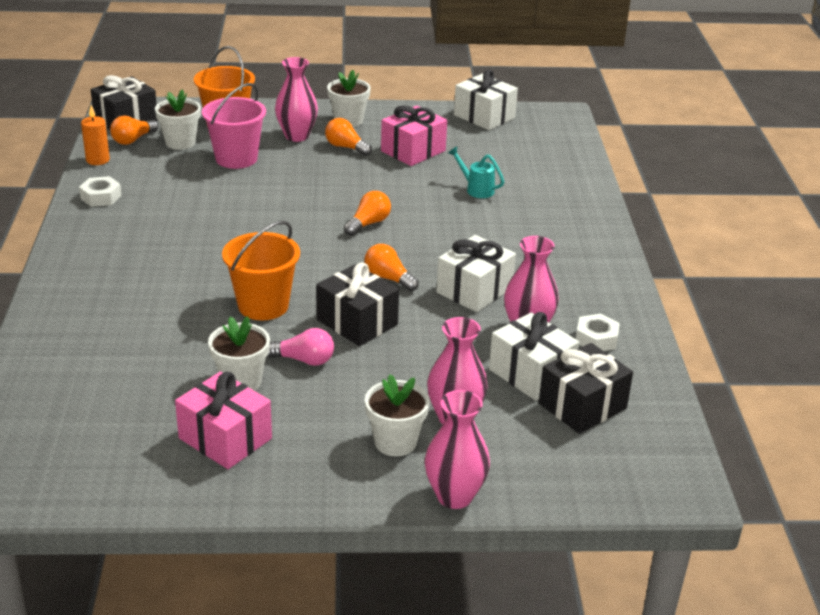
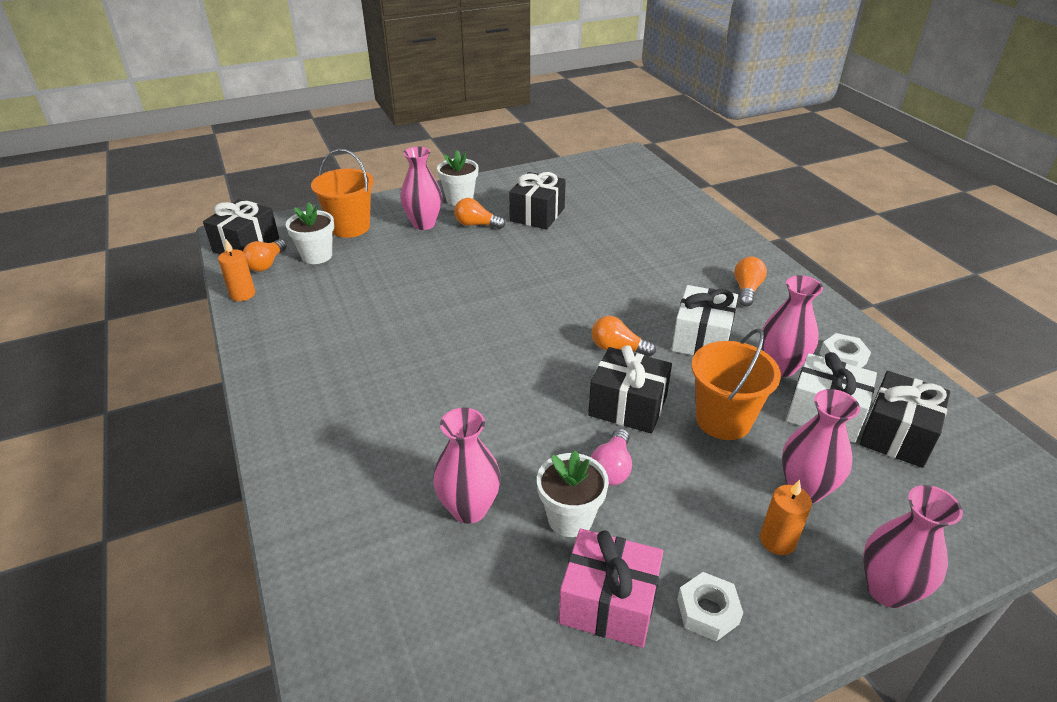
camera: 20 degrees left, 5 degrees up
white nut [79,176,122,207] -> white nut moved to [677,572,743,641]
pink bucket [202,83,266,169] -> none
orange bucket [222,221,300,320] -> orange bucket moved to [691,329,781,440]
pink light bulb [267,328,334,366] -> pink light bulb turned 120 degrees clockwise [591,428,632,485]
orange light bulb [344,191,391,236] -> orange light bulb moved to [734,257,767,306]
white flower pot [365,374,430,456] -> orange candle [760,480,812,555]
pink gift [381,105,447,166] -> black gift [509,172,566,229]
turquoise watering can [448,146,504,198] -> none
white gift [454,70,518,130] -> none
none -> pink vase [433,408,501,524]

